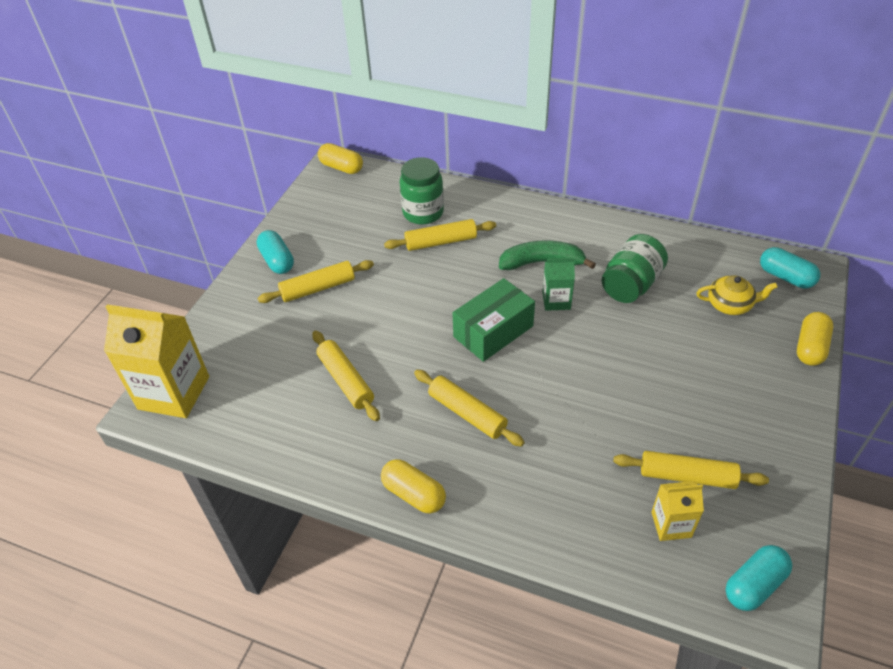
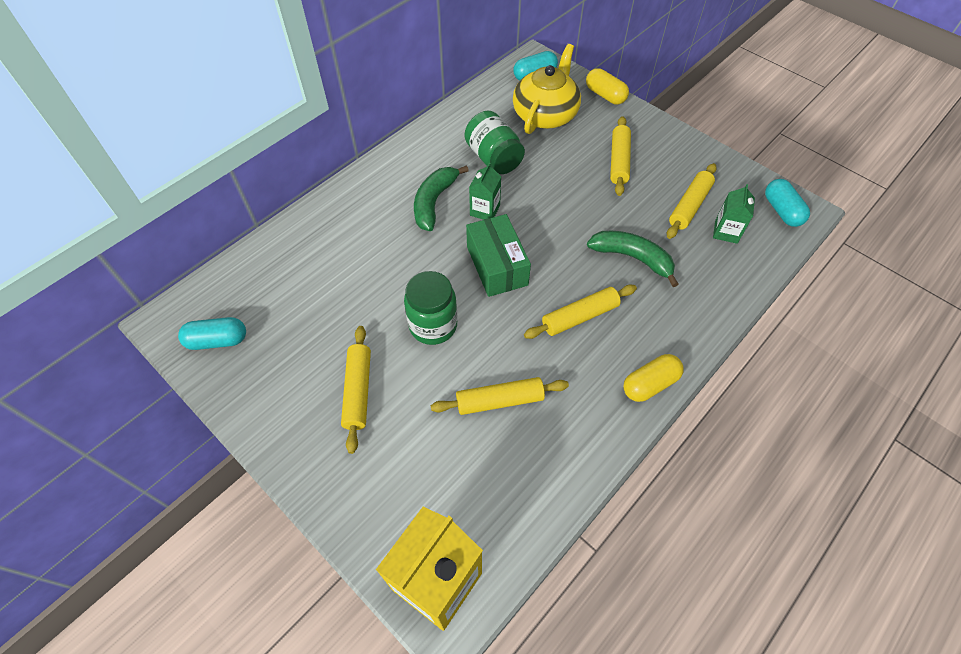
camera: 70 degrees left, 10 degrees up
turquoise capsule [257,230,294,274] -> turquoise capsule moved to [178,317,246,350]
yellow capsule [318,143,363,174] -> none
yellow rolling pin [384,219,496,251] -> yellow rolling pin moved to [610,116,631,196]
green jar [399,157,444,225] -> green jar moved to [404,271,457,345]
yellow carton [651,481,704,541] -> green carton [713,184,755,244]
yellow teapot [696,275,778,315] -> yellow teapot [513,44,581,134], size x1.79
none -> green banana [587,231,679,287]

